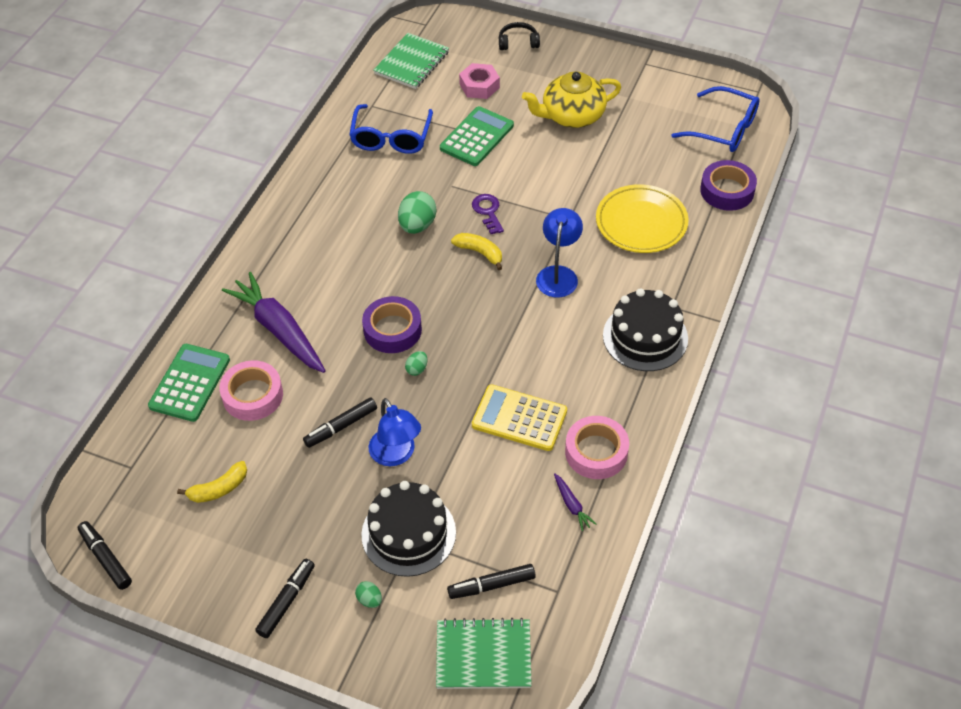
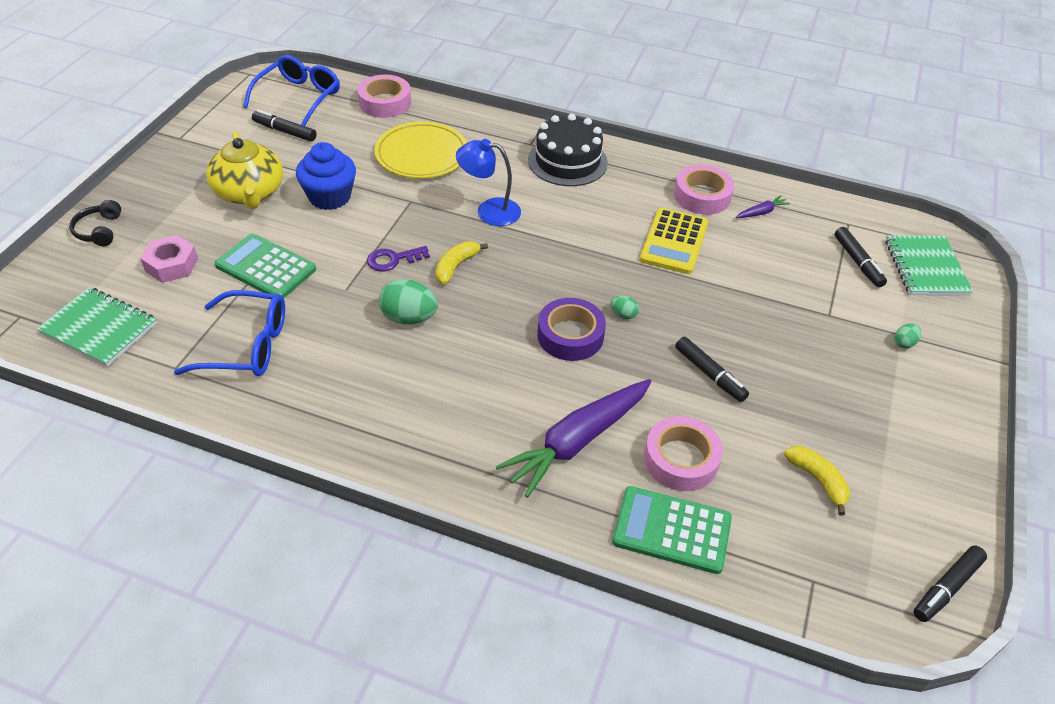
camera: 95 degrees left, 5 degrees down
black marker [255,558,315,638] -> black marker moved to [252,110,317,142]
black cake [361,481,456,577] -> none
blue lamp [368,398,421,466] -> none
purple tape [700,160,757,211] -> pink tape [357,75,411,118]
none -> blue cupcake [296,142,356,210]

